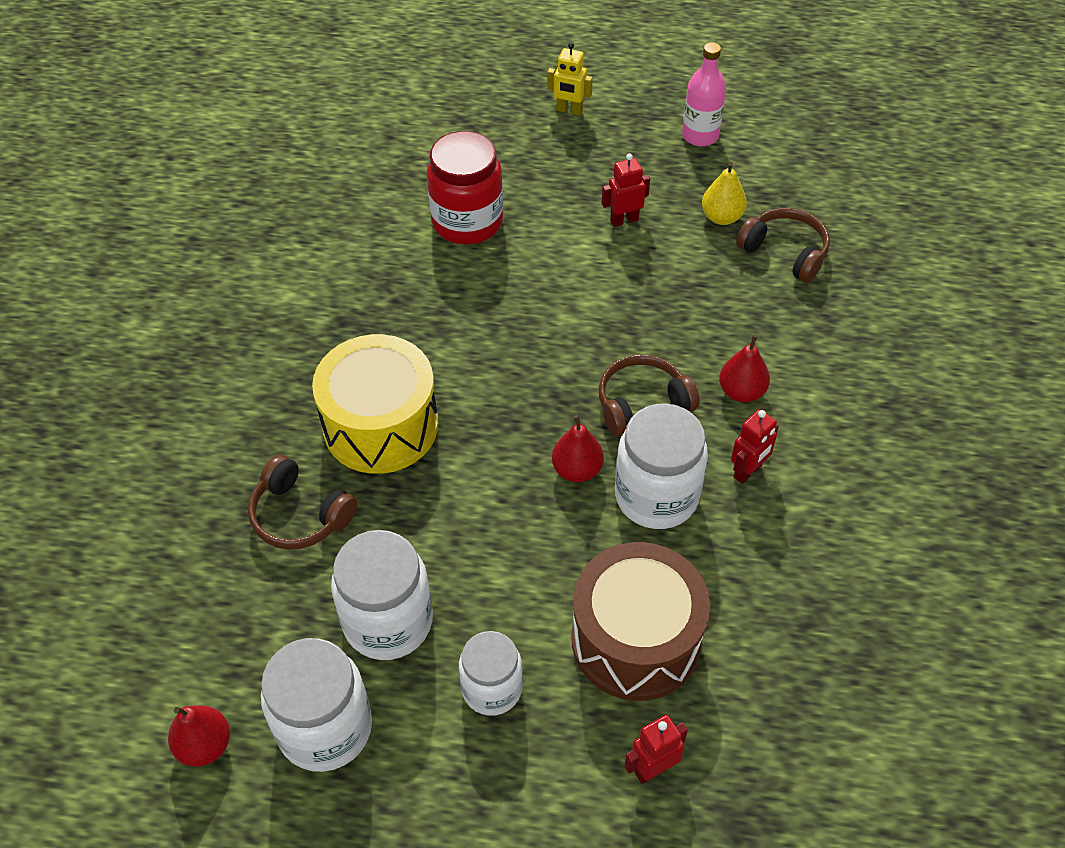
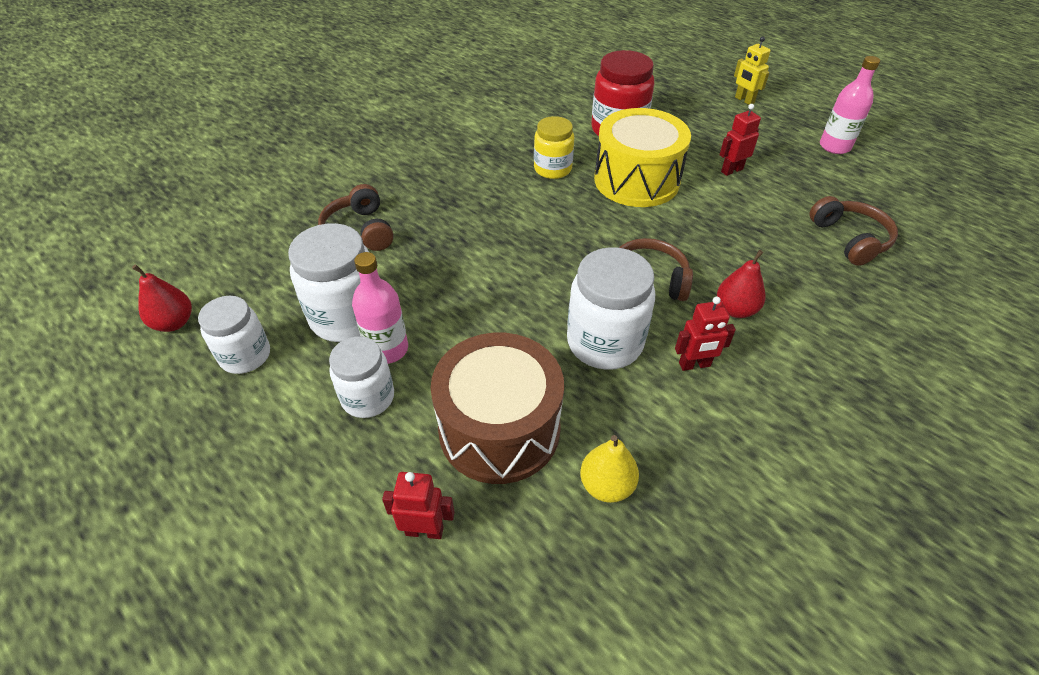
camera: 35 degrees right, 5 degrees down
white jar [261,638,372,772] -> white jar [198,296,270,374], size x0.65
yellow drum [312,334,438,474] -> yellow drum moved to [594,108,691,207]
red pear [552,415,604,482] -> none
red robot [602,154,650,227] -> red robot turned 45 degrees counterclockwise [720,104,761,176]
yellow pear [702,162,747,225] -> yellow pear moved to [580,435,639,503]
none -> pink bottle [352,252,408,364]
none -> yellow jar [534,116,574,179]

